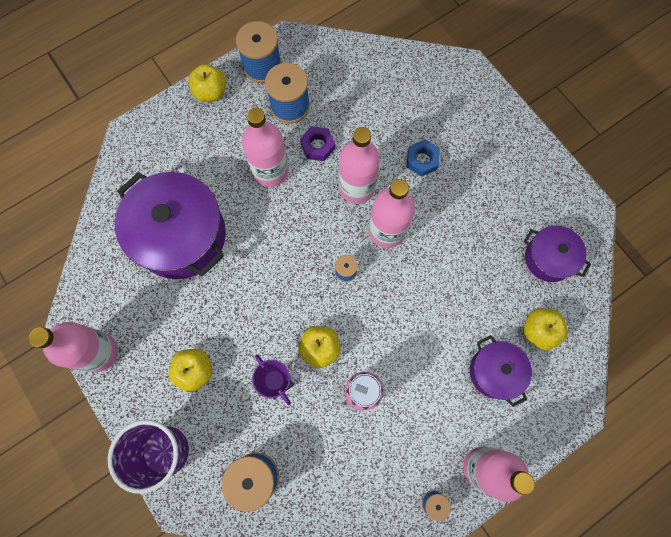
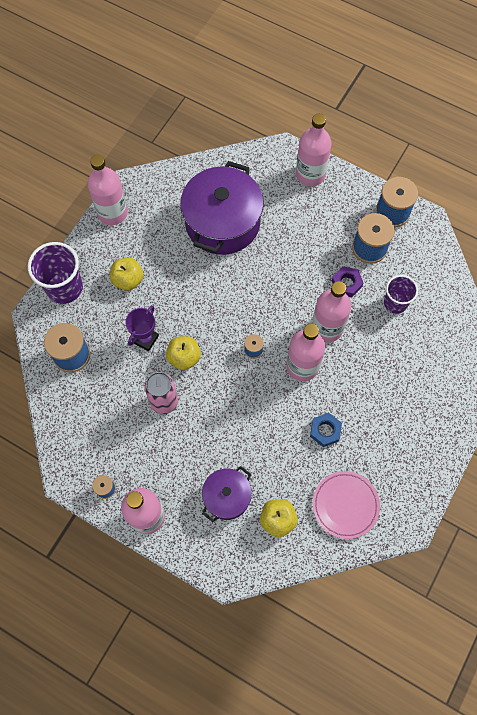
camera: 65 degrees right, 5 degrees down
yellow apple [188,64,226,102] -> none
pink bottle [242,108,288,187] -> pink bottle moved to [296,113,332,186]
blue nut [407,139,440,177] -> blue nut moved to [310,413,342,447]
purple pot [524,225,591,282] -> pink plate [313,471,380,539]
none -> purple cup [384,275,418,314]

